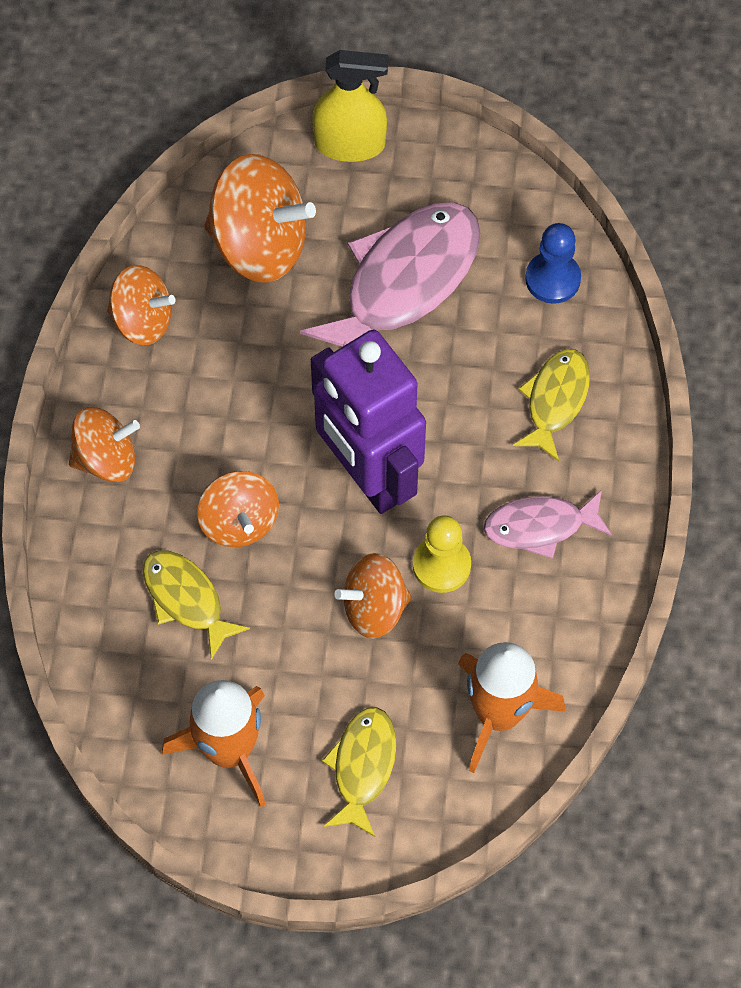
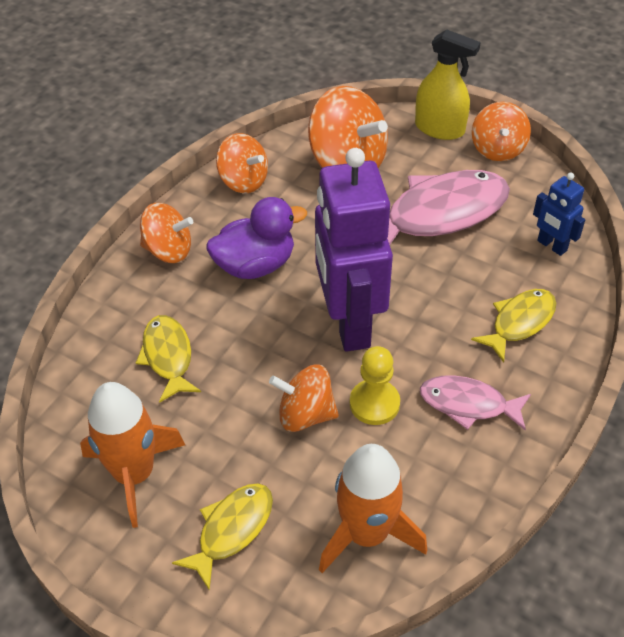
camera: 25 degrees right, 15 degrees down
orange spinning top [197,471,279,547] -> orange spinning top moved to [472,102,531,161]
blue pawn [525,223,581,304] -> blue robot [533,173,585,256]
none -> purple duck [206,197,307,279]

